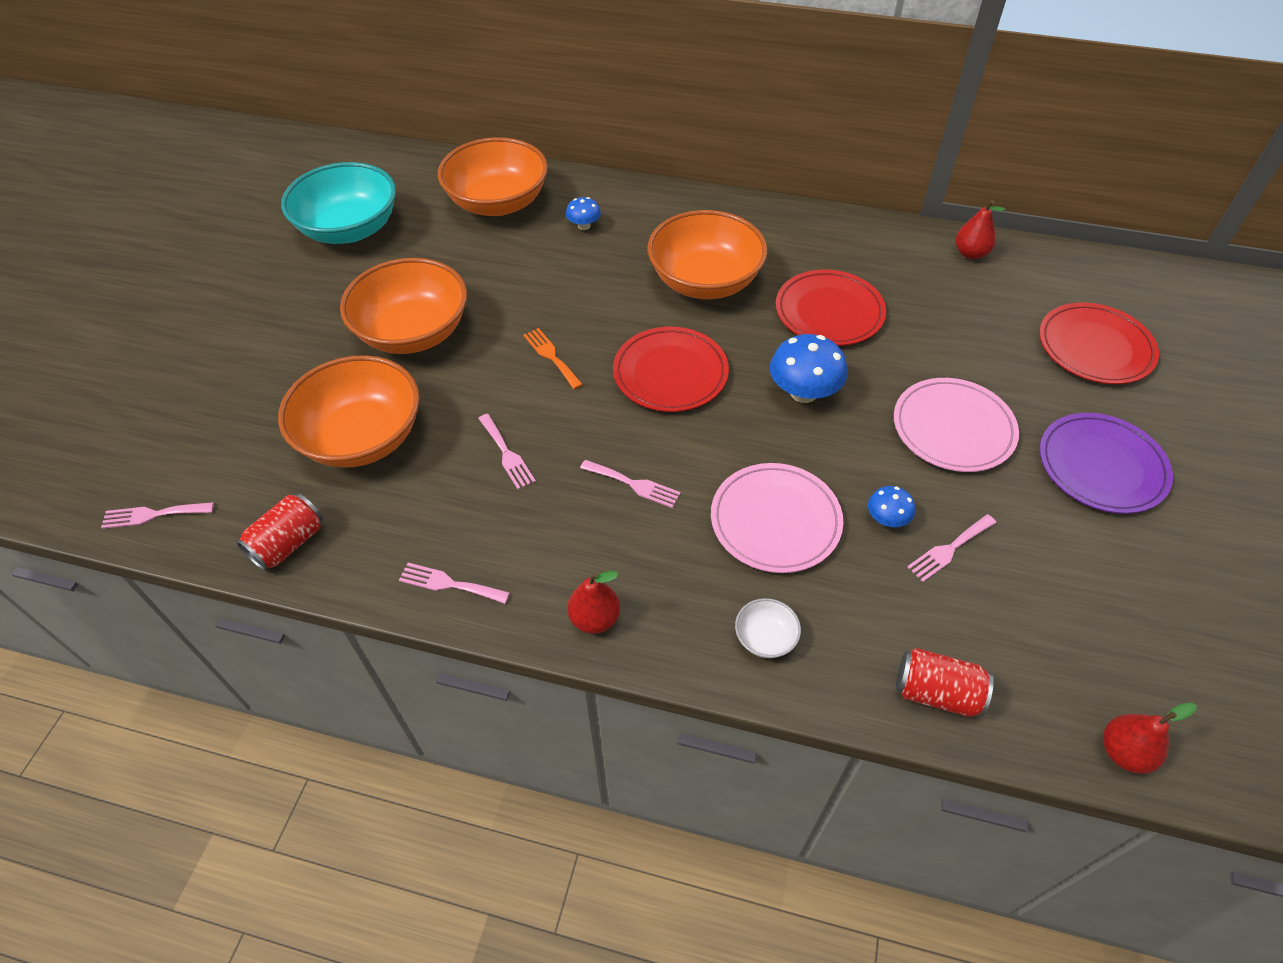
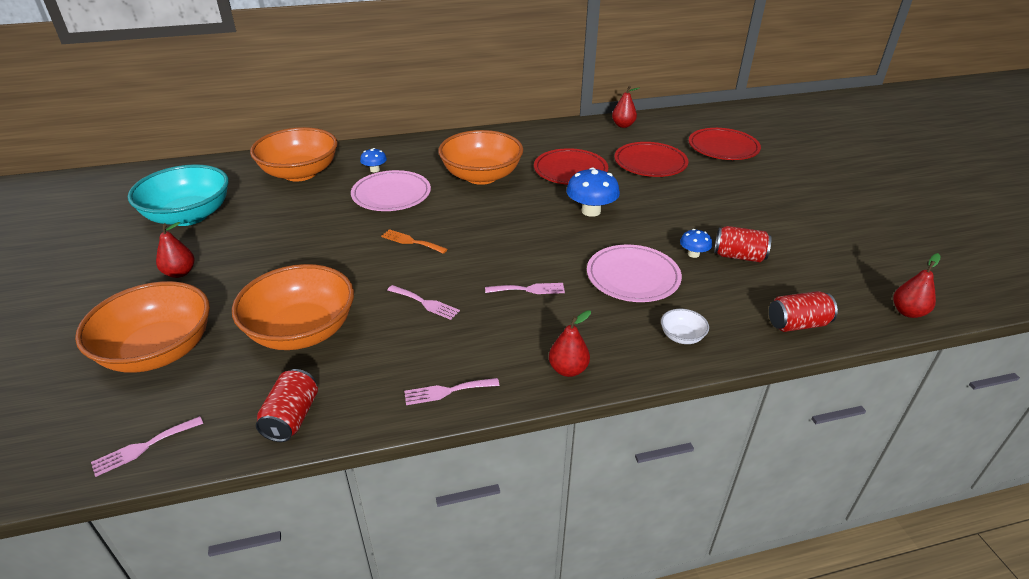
camera: 30 degrees left, 15 degrees down
orange bowl [340,258,467,354] -> orange bowl moved to [75,281,210,373]
red plate [613,327,729,412] -> red plate moved to [614,142,688,177]
pink plate [894,378,1019,472] -> pink plate moved to [351,170,431,211]
pink fork [907,514,996,582] -> red can [714,226,771,262]
purple plate [1039,413,1173,514] -> none
none -> red pear [156,222,194,278]

